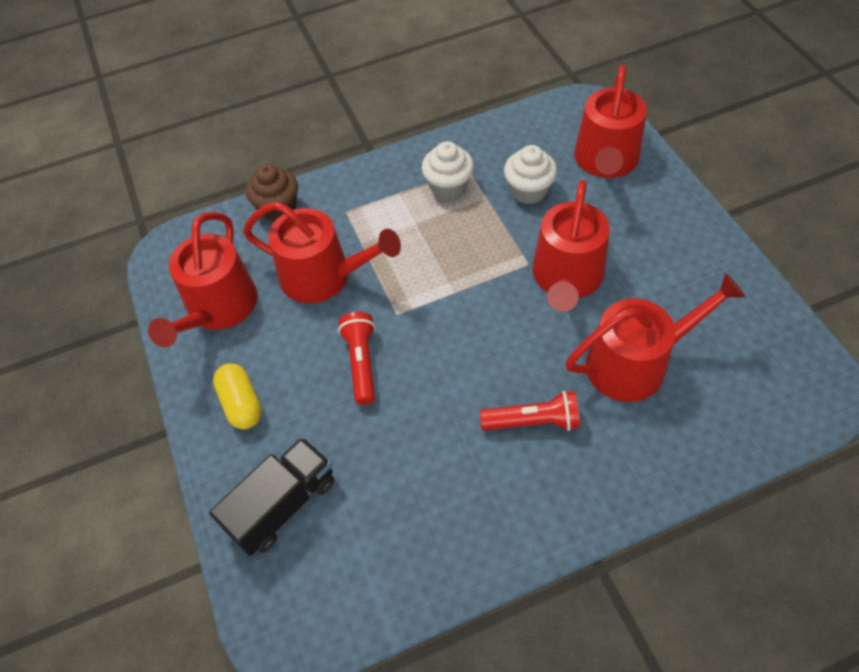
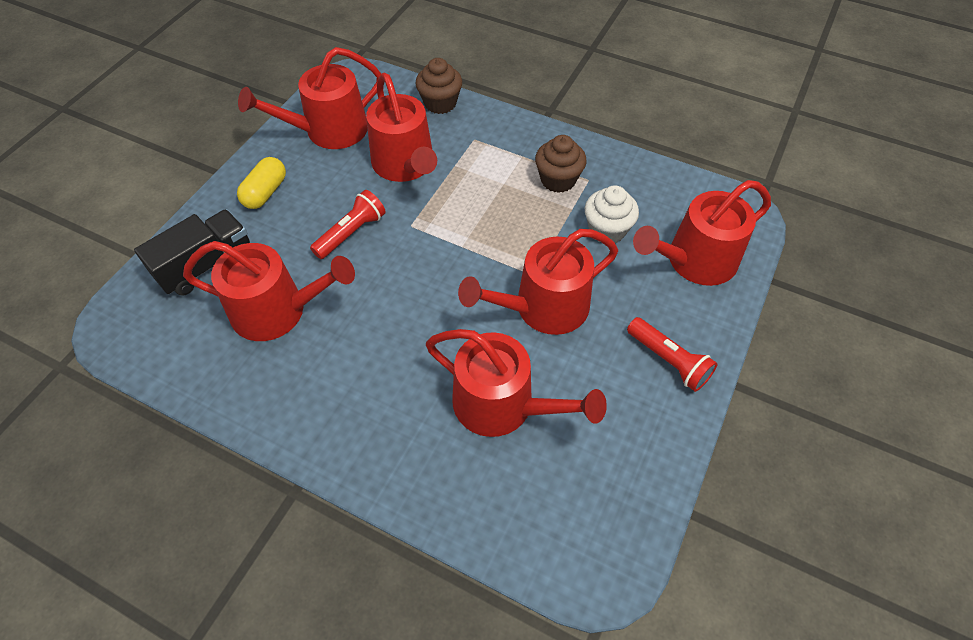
camera: 45 degrees right, 0 degrees up
black truck [209,437,335,556] -> black truck turned 45 degrees counterclockwise [134,209,250,296]
white cupcake [422,141,474,200] -> brown cupcake [535,135,587,193]
red flashlight [480,391,580,431] -> red flashlight moved to [627,317,718,392]
none -> red watering can [183,241,355,341]

